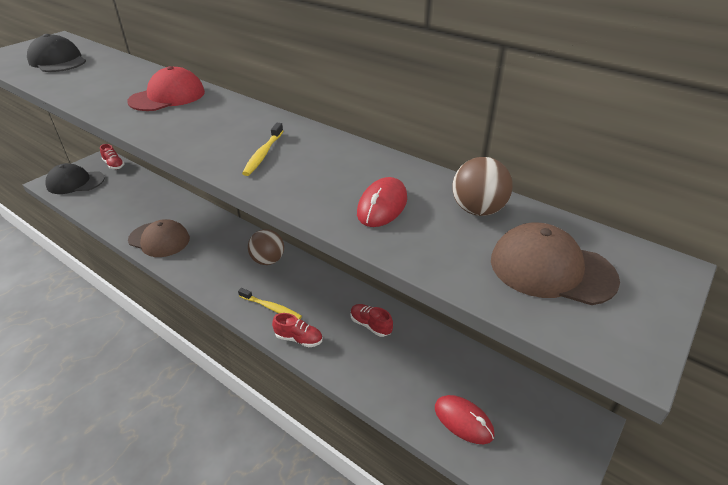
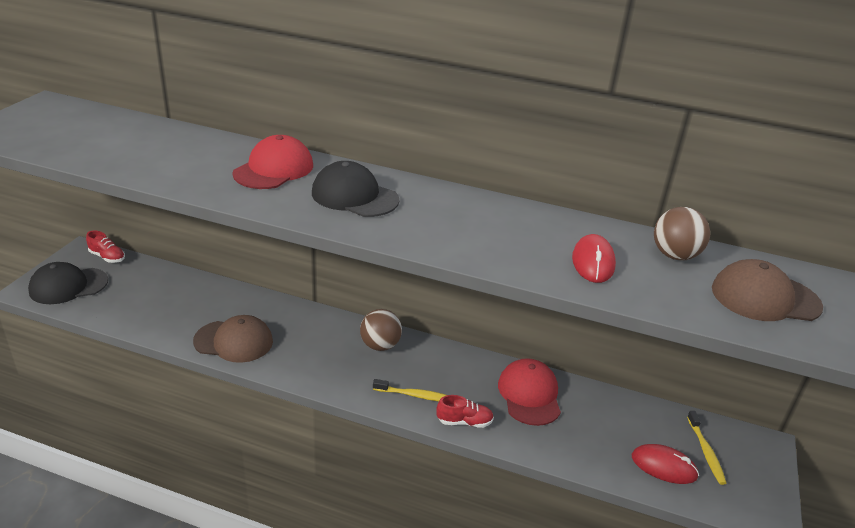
camera: 20 degrees left, 5 degrees down
black cap [27,34,86,72] -> black cap moved to [312,161,399,217]
yellow toothbrush [242,123,283,176] -> yellow toothbrush moved to [687,411,726,485]
red shoe [350,304,393,337] -> red cap [498,358,561,426]

